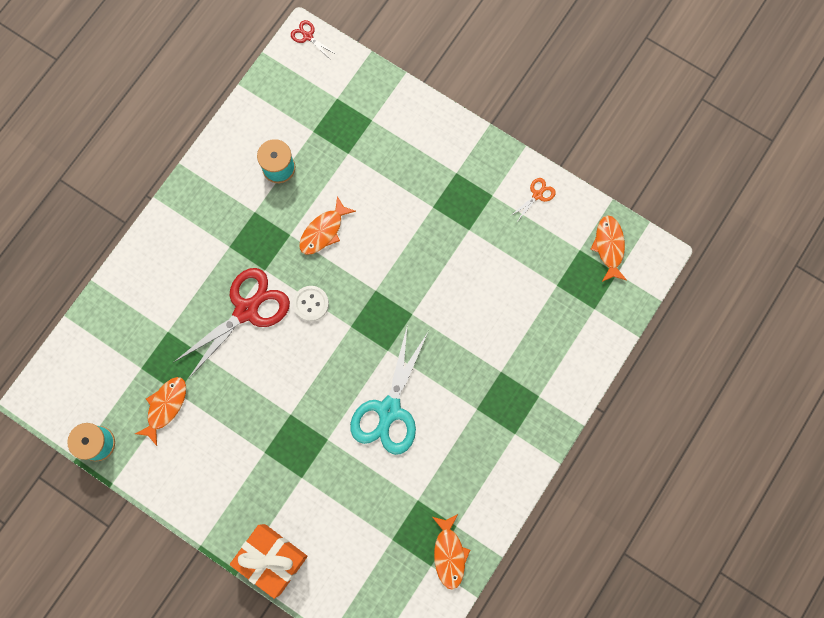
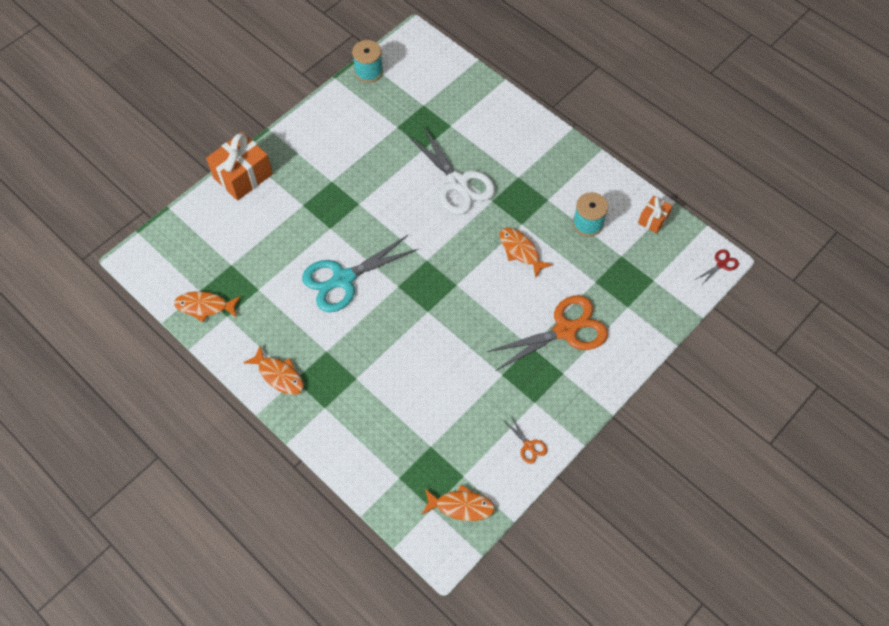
camera: 100 degrees right, 15 degrees down
orange fish [135,377,186,446] -> orange fish moved to [243,346,304,395]
red scissors [174,268,290,378] -> white scissors [407,126,495,215]
white button [293,286,329,321] -> none
turquoise scissors [350,324,428,455] -> turquoise scissors turned 60 degrees counterclockwise [302,235,418,312]
none -> orange scissors [487,295,608,370]
none -> orange gift [638,196,672,234]

